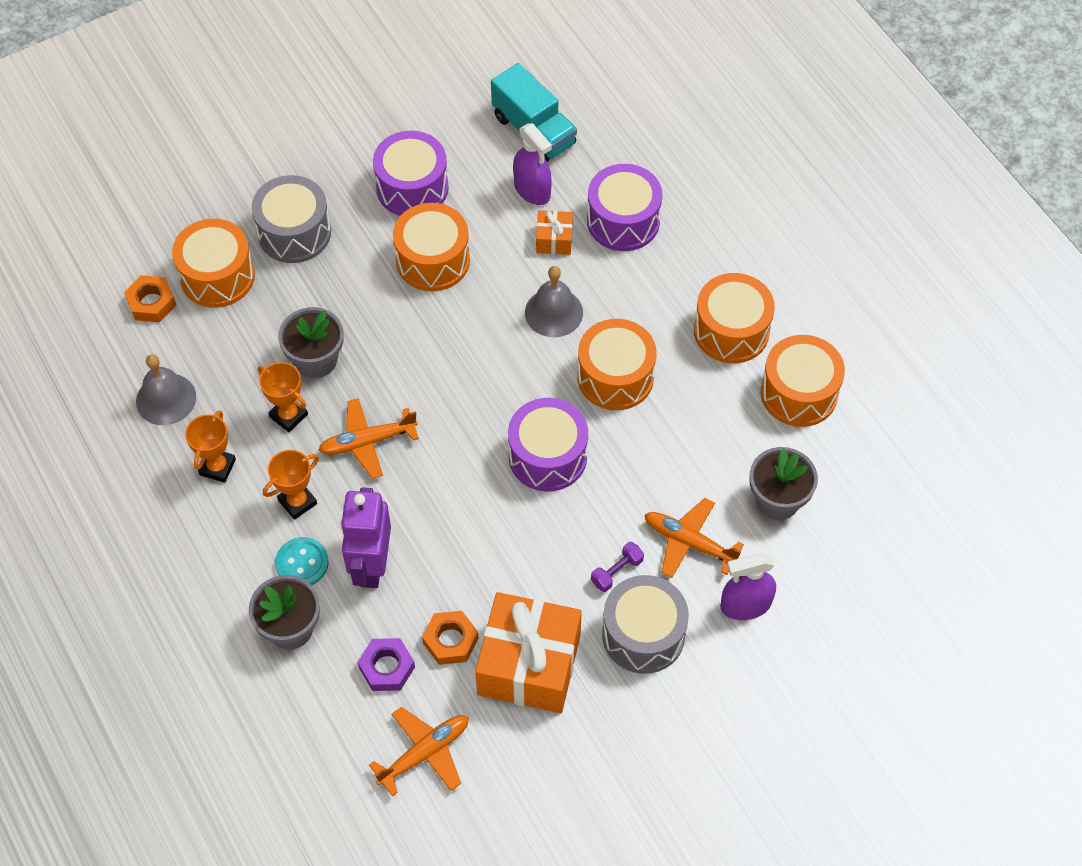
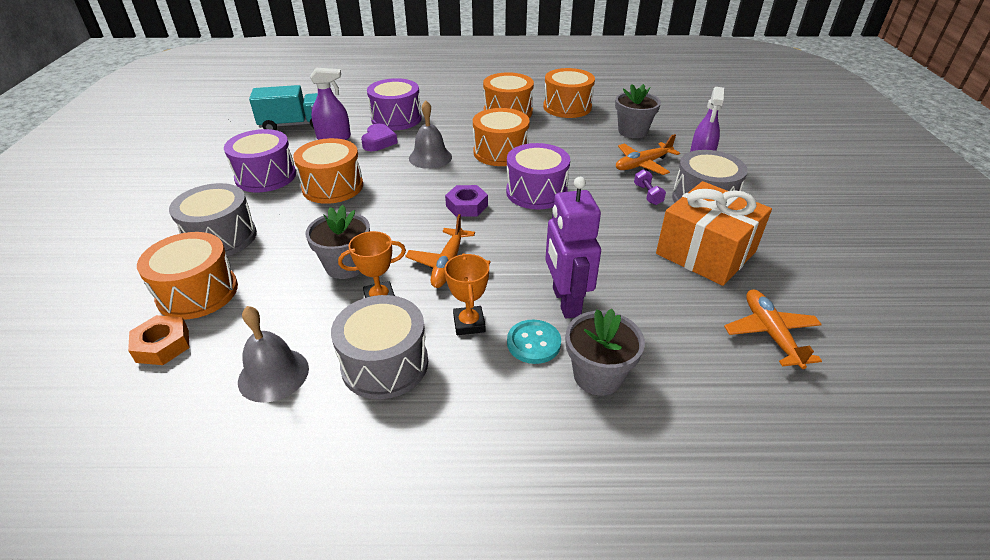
camera: 60 degrees left, 20 degrees down
orange trophy [185,410,236,483] -> grey drum [331,295,428,399]
purple robot [340,487,391,588] -> purple robot turned 45 degrees clockwise [545,177,601,319]
purple nut [358,638,415,691] -> purple nut moved to [445,185,488,217]
orange nut [422,611,478,665] -> none
orange gift [536,210,573,255] -> purple heart [361,123,398,151]

